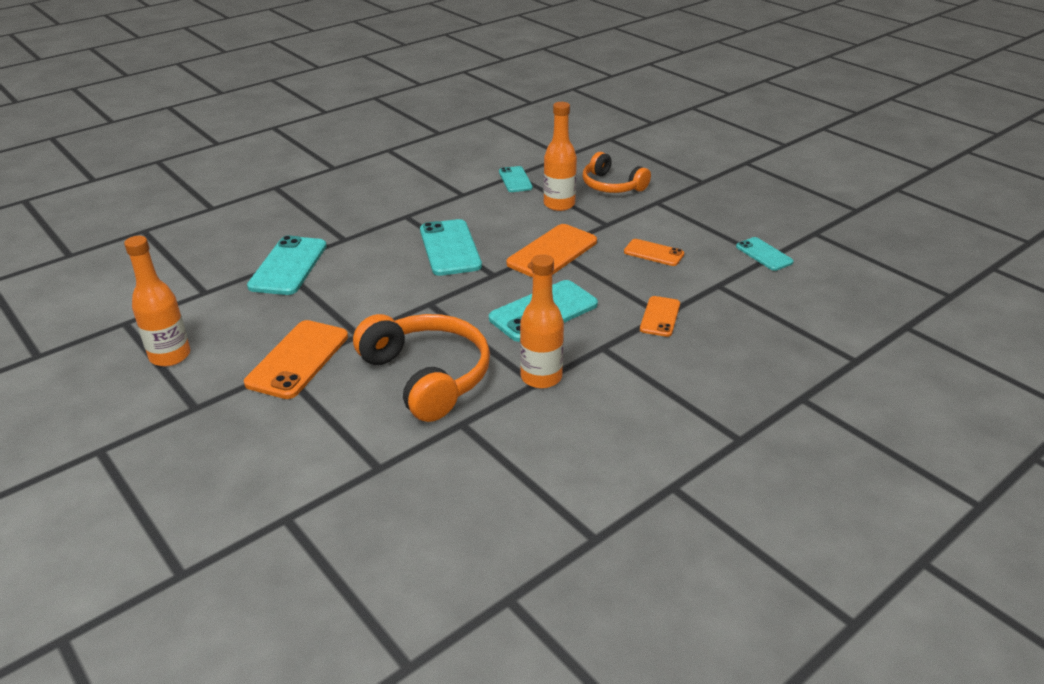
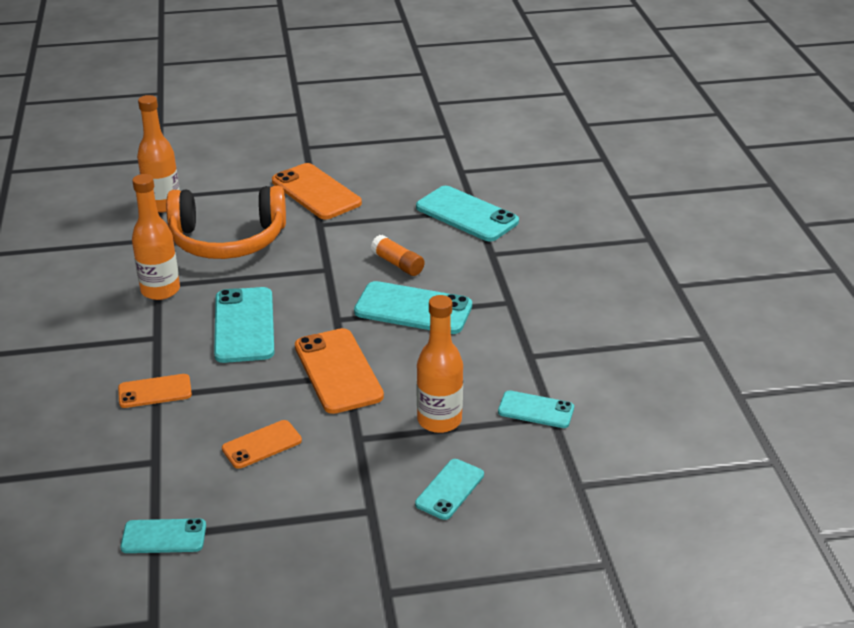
camera: 120 degrees right, 0 degrees up
orange bottle [124,236,190,366] -> orange bottle moved to [137,95,180,212]
orange headphones [583,152,651,193] -> turquoise phone [415,459,484,520]
orange phone [640,296,680,337] -> orange phone turned 60 degrees counterclockwise [118,374,192,408]
none -> orange glue stick [371,235,424,276]

